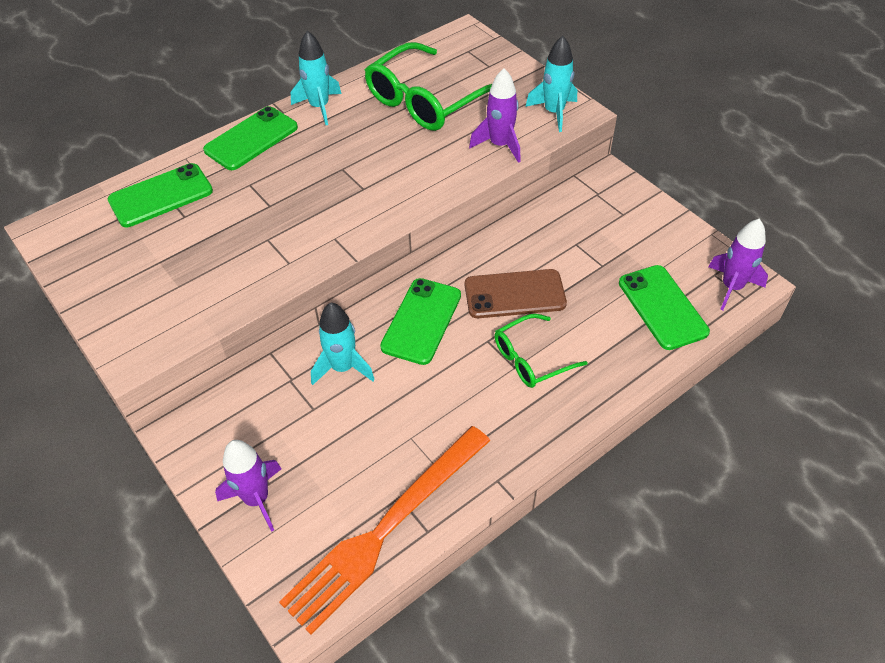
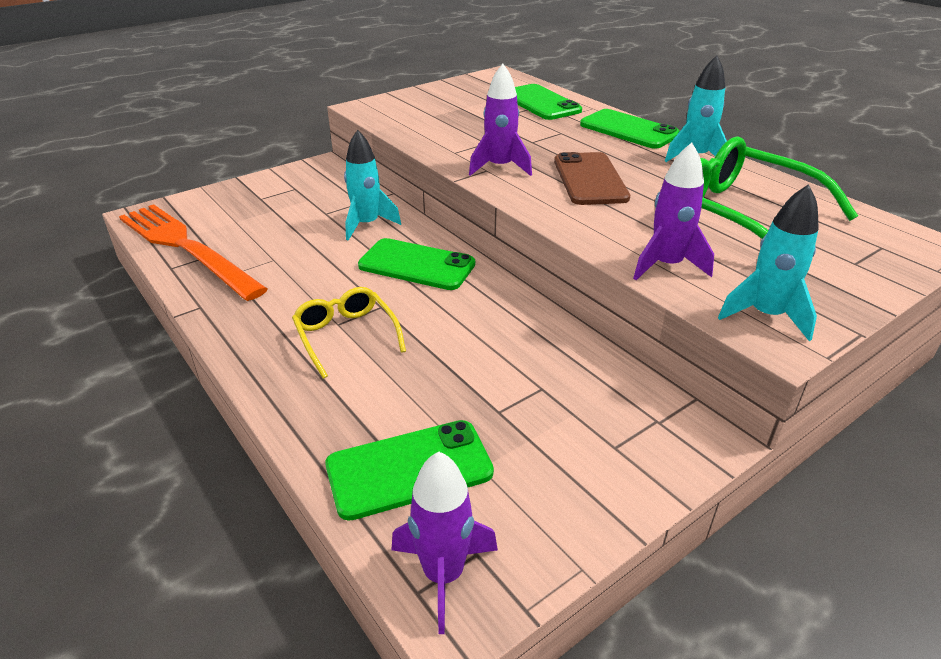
camera: 90 degrees right, 15 degrees down
purple rocket [215,440,281,532] -> purple rocket moved to [469,64,532,176]
brown phone [465,269,567,318] -> brown phone moved to [554,152,630,205]
green glasses [494,314,588,388] -> yellow glasses [292,287,406,379]

